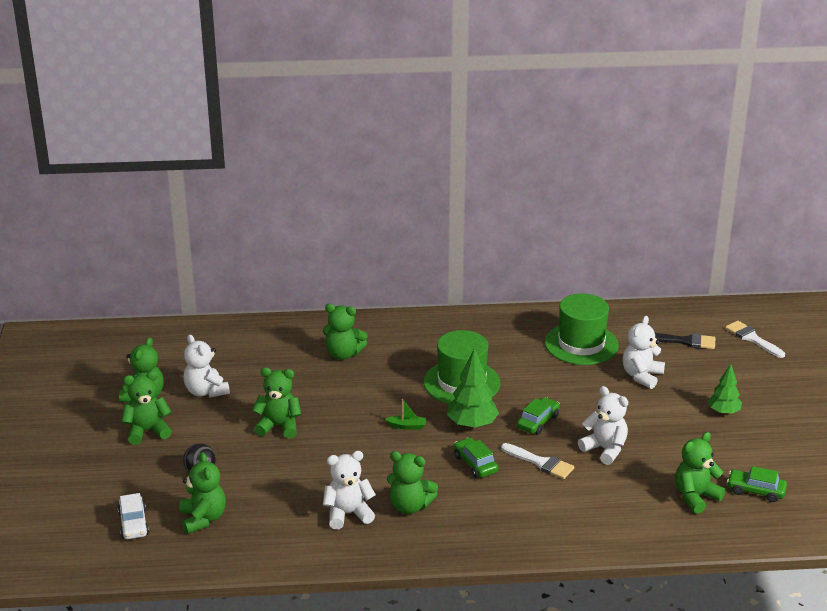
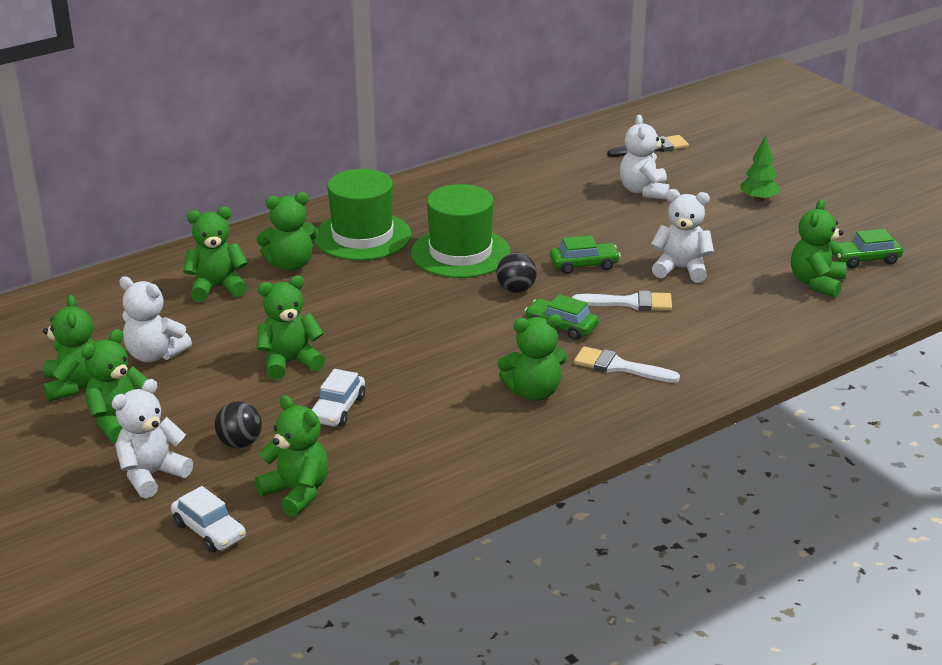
camera: 30 degrees left, 0 degrees up
white teddy bear [323,451,376,529] -> white teddy bear moved to [112,379,193,498]
green boat [385,399,426,430] -> none
green tree [447,349,499,429] -> black ball [496,252,537,293]
green car [517,397,560,435] -> green car turned 75 degrees clockwise [550,235,621,274]
green hat [544,293,619,365] -> green hat moved to [314,169,412,261]
white brush [725,321,785,358] -> white brush moved to [574,346,680,383]
none -> green teddy bear [183,207,248,302]
none -> white car [311,369,365,427]

